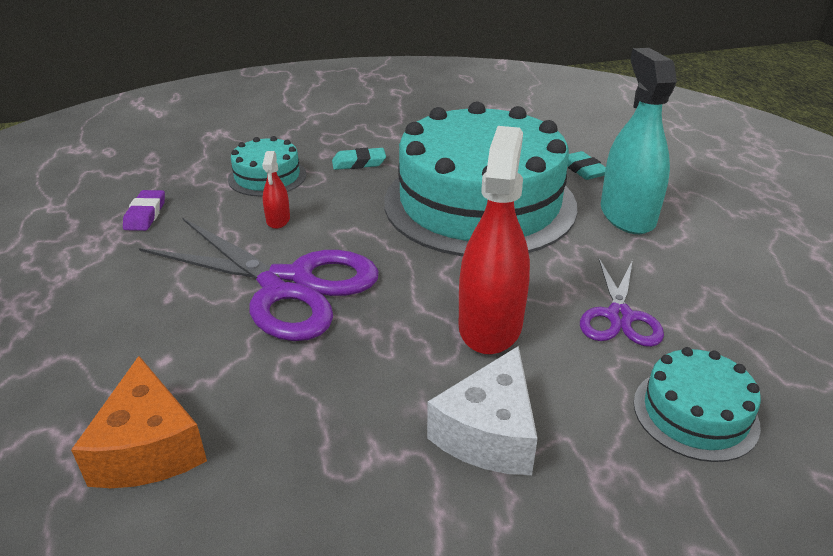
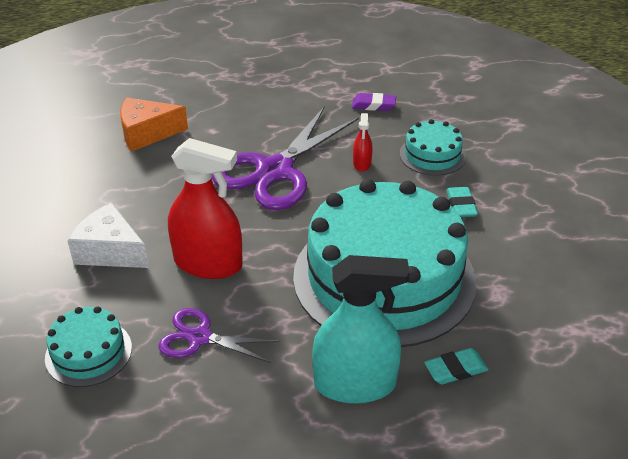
camera: 95 degrees right, 5 degrees up
red spray bottle [262,151,290,229] -> red spray bottle turned 90 degrees counterclockwise [353,113,373,171]

